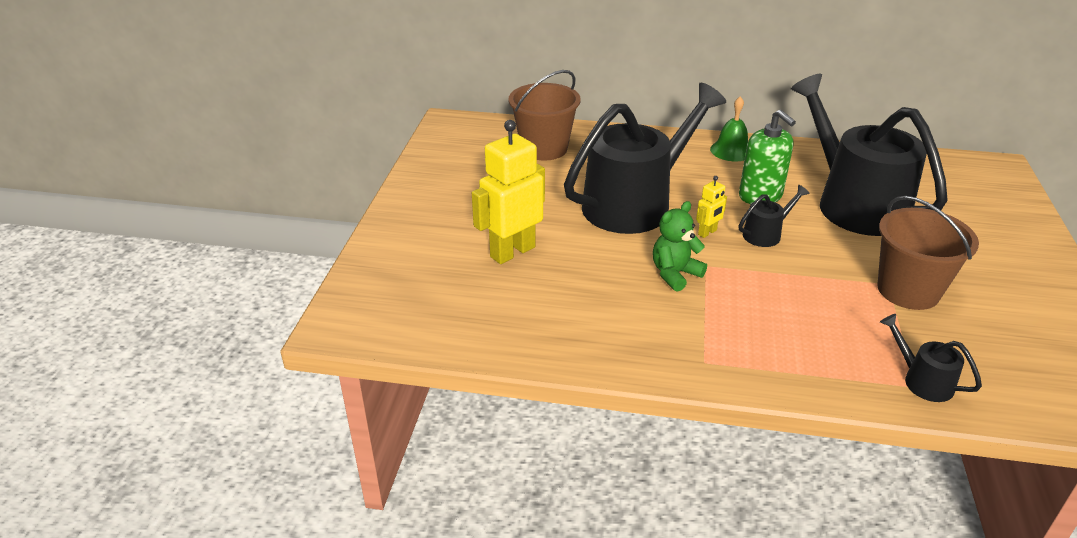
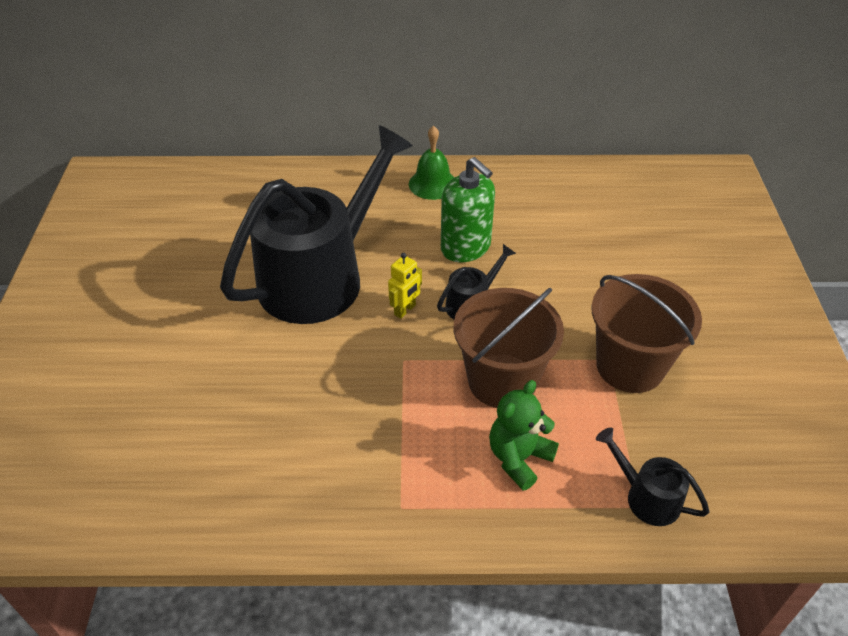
camera: 10 degrees left, 10 degrees up
yellow robot [472,120,545,264] -> none
brown bucket [509,70,581,160] -> brown bucket moved to [454,288,564,408]
green teddy bear [653,201,707,292] -> green teddy bear moved to [489,380,559,491]
black watering can [791,74,948,236] -> none

